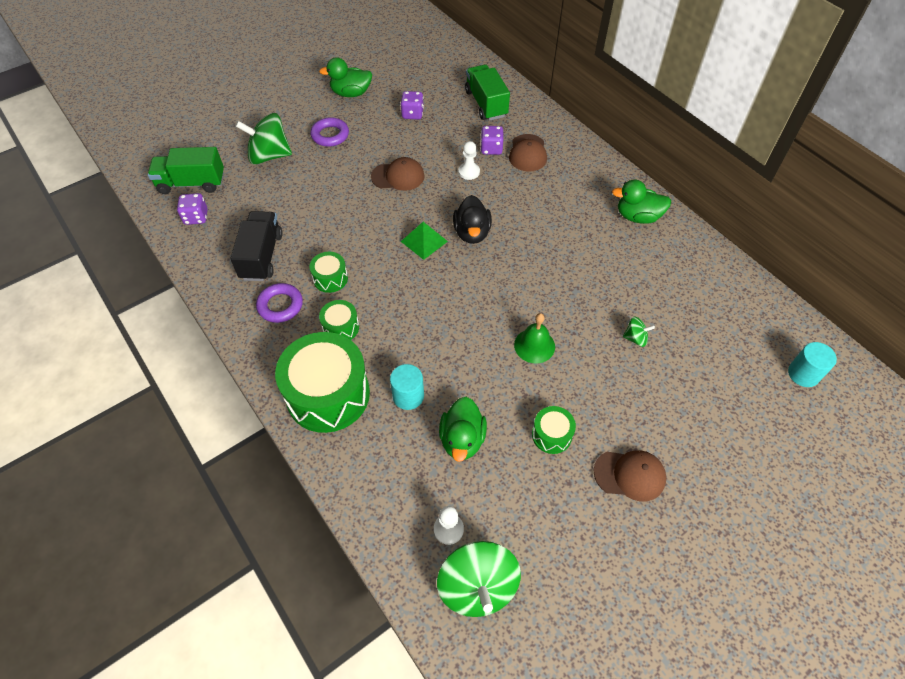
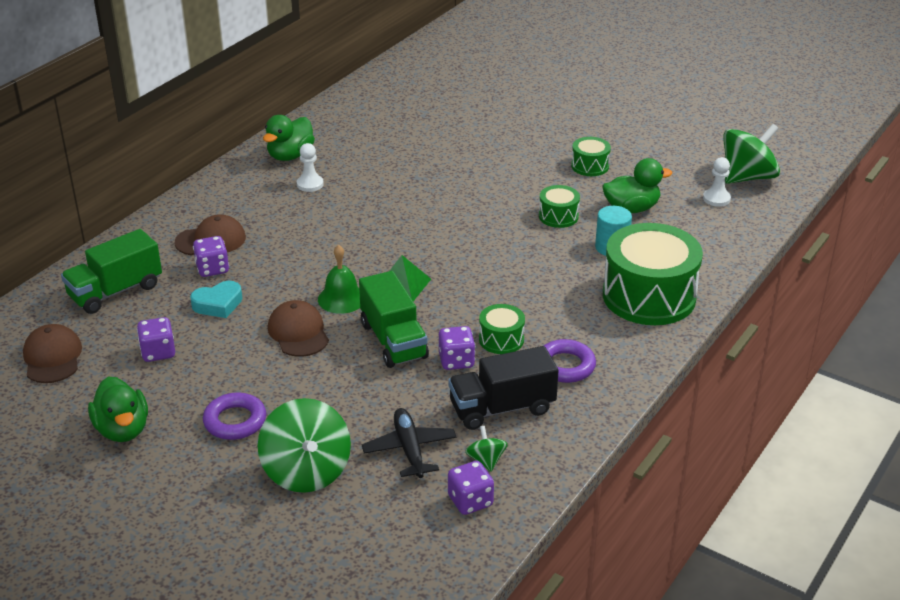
camera: 110 degrees left, 20 degrees down
green truck [148,147,224,194] -> green truck moved to [359,271,429,368]
green drum [319,300,359,340] -> green drum moved to [539,185,580,228]
black duck [453,195,492,244] -> none
white pawn [458,141,480,180] -> white pawn moved to [297,143,324,192]
green bell [514,313,555,364] -> green bell moved to [318,245,360,314]
brown cap [594,451,666,501] -> brown cap moved to [23,324,82,383]
green duck [612,180,671,224] -> green duck turned 45 degrees clockwise [263,115,315,161]
green spinning top [623,317,655,347] -> green spinning top moved to [465,426,508,472]
turquoise cylinder [788,342,837,387] -> none
none -> turquoise heart [190,281,242,318]
none -> black plane [362,408,457,478]
none -> purple dice [439,326,475,370]

